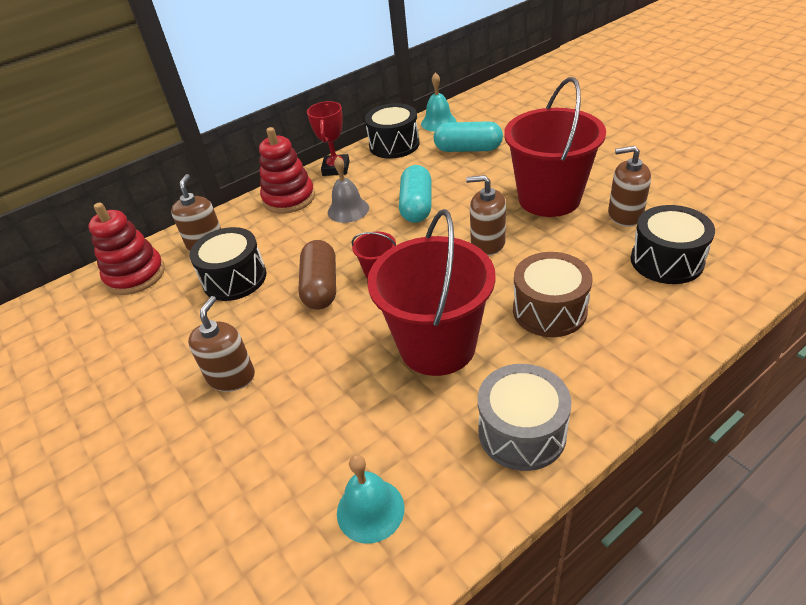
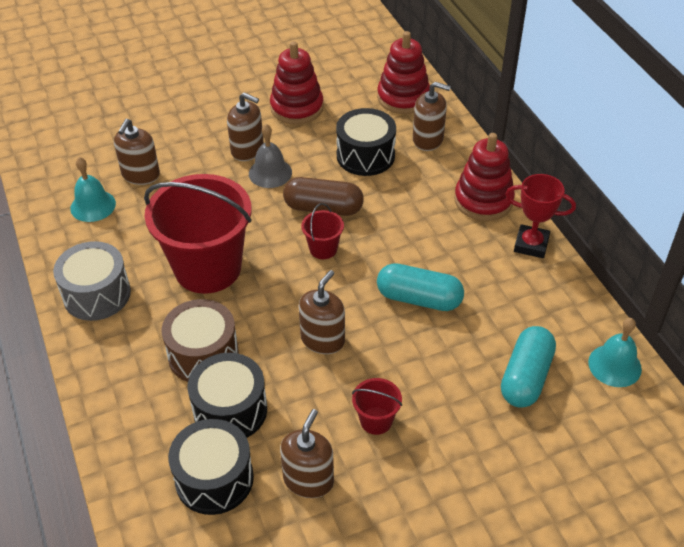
camera: 100 degrees right, 5 degrees up
grey bell [328,156,369,223] -> grey bell moved to [249,124,292,188]
black drum [365,103,420,159] -> black drum moved to [187,353,267,437]
red bucket [504,77,606,217] -> red bucket [352,378,402,435], size x0.42
none -> brown soap dispenser [114,119,160,185]
none -> red stacking toy [270,41,324,125]

